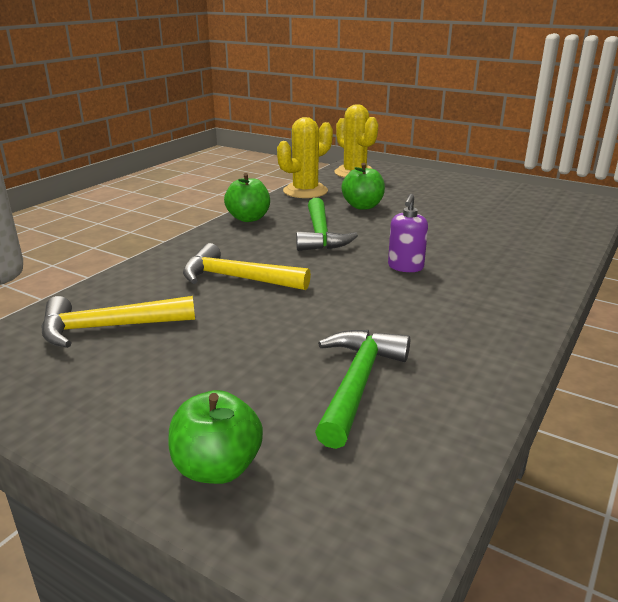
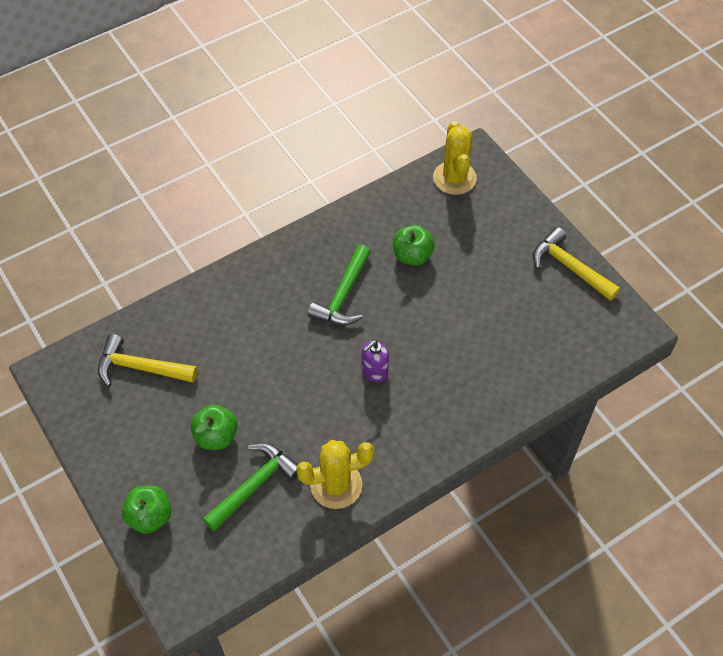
camera: 25 degrees right, 30 degrees up
yellow hammer [183,243,311,290] -> yellow hammer moved to [533,227,620,301]
green apple [224,173,270,222] -> green apple moved to [191,405,237,450]
yellow cactus [277,117,333,198] -> yellow cactus moved to [296,440,374,509]

